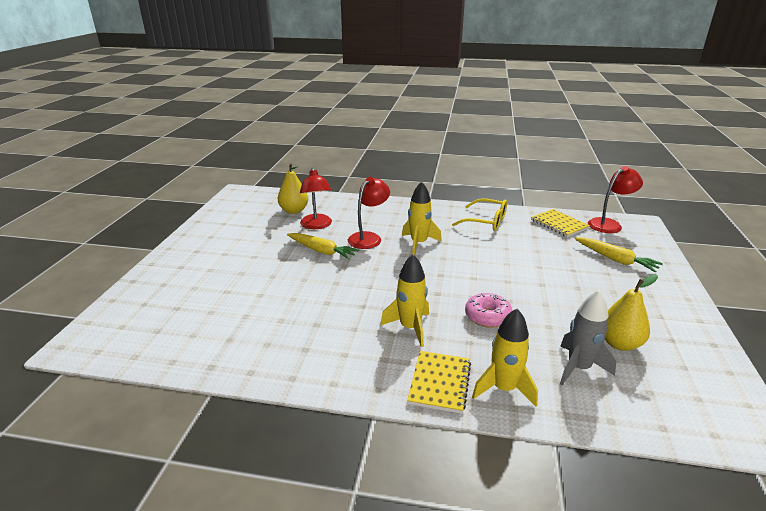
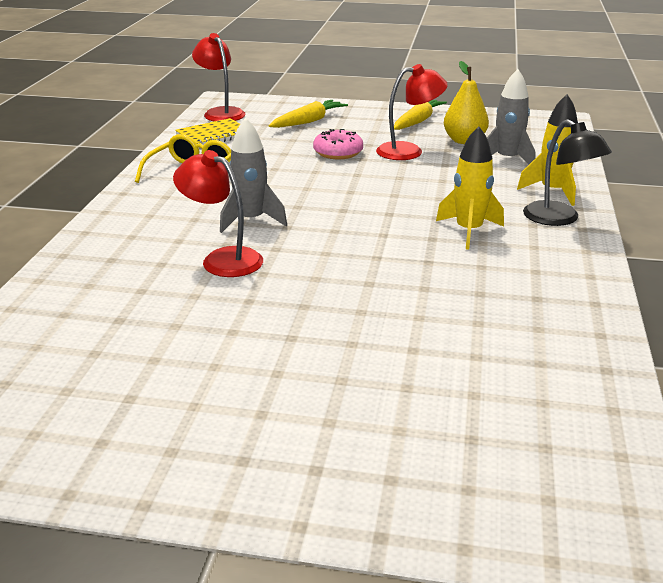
camera: 90 degrees left, 0 degrees up
yellow pear [278,163,308,214] -> none
yellow carrot [287,233,359,259] -> yellow carrot moved to [394,100,447,130]
red lamp [300,168,332,229] -> red lamp moved to [376,64,448,160]
yellow rocket [402,182,442,255] -> grey rocket [220,117,287,233]
yellow notebook [407,351,471,414] -> black lamp [523,119,612,226]
pink donut [465,293,513,328] -> pink donut moved to [313,129,363,159]

